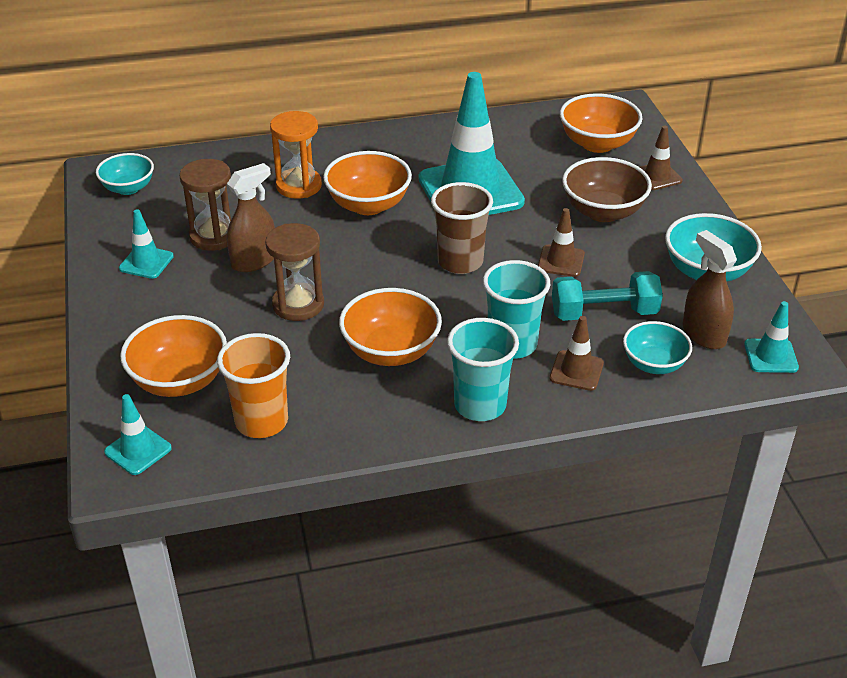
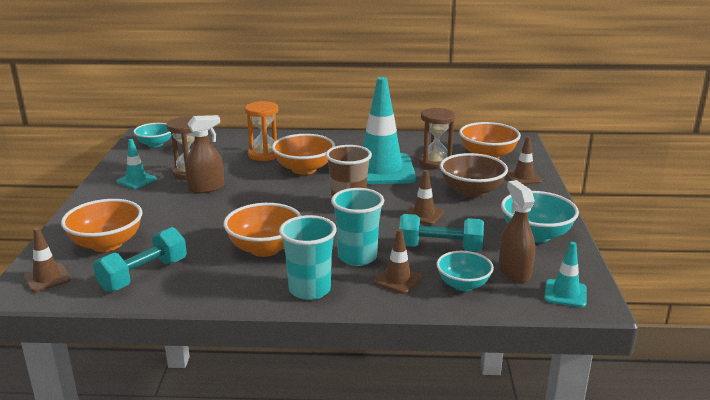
camera: 15 degrees right, 15 degrees down
turquoise traffic cone [104,394,172,475] -> brown traffic cone [23,228,71,292]
orange cup [217,333,290,438] -> turquoise dumbbell [93,227,187,292]
brown hourglass [265,223,324,321] -> brown hourglass moved to [419,108,455,169]

